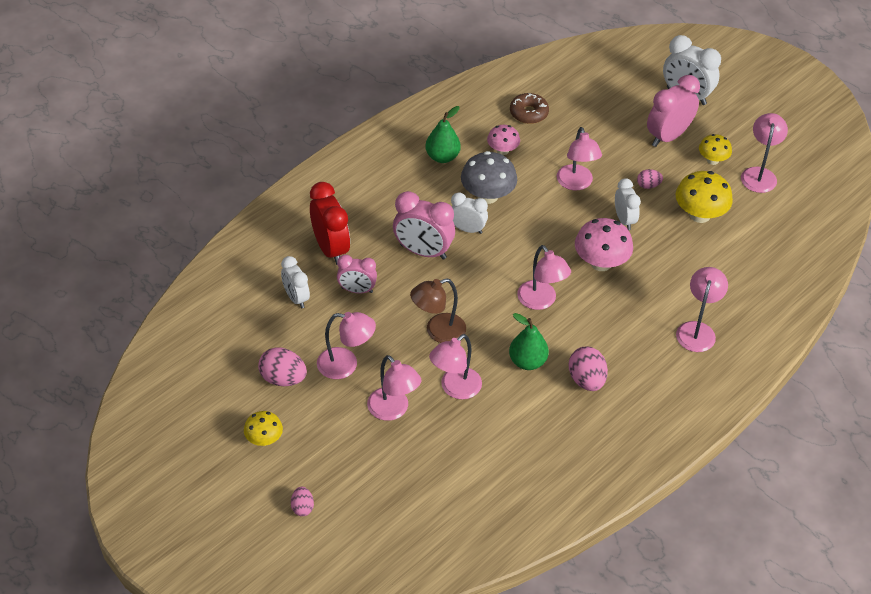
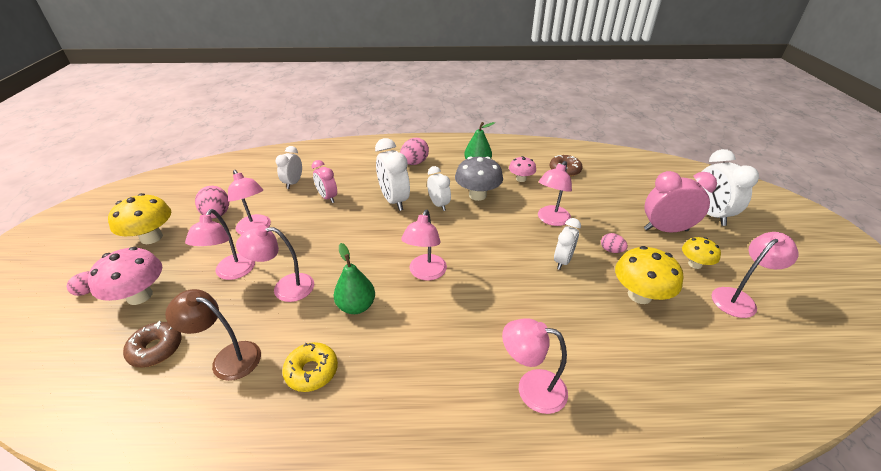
camera: 45 degrees right, 10 degrees down
yellow mushroom [244,411,283,446] -> yellow mushroom [108,193,171,244], size x1.66
red clock [310,182,350,265] -> none
pink clock [393,191,455,260] -> white clock [375,138,410,211]
brown lamp [410,278,466,343] -> brown lamp moved to [165,289,261,381]
pink egg [569,347,608,391] -> pink egg moved to [400,138,429,165]
pink mushroom [575,218,633,271] -> pink mushroom moved to [88,247,162,305]
pink lamp [676,267,728,352] -> pink lamp turned 135 degrees counterclockwise [502,318,568,414]
none -> brown donut [123,321,182,367]
none -> yellow donut [282,342,338,392]

